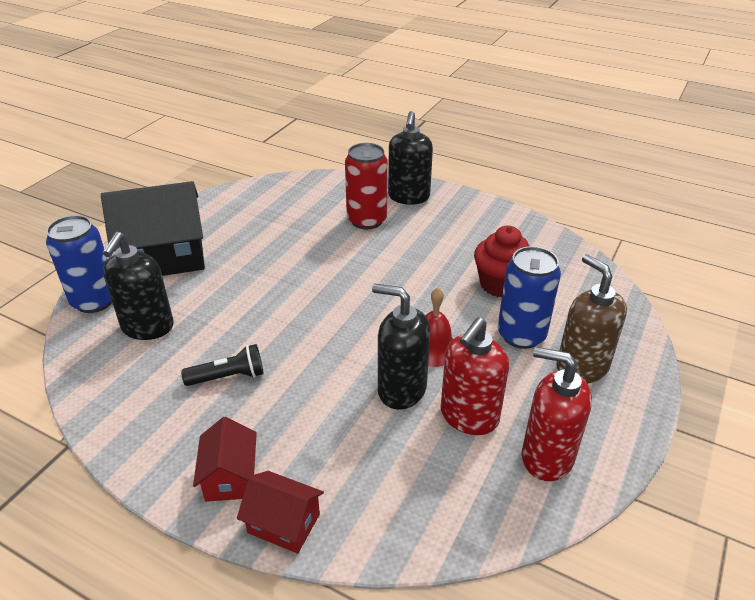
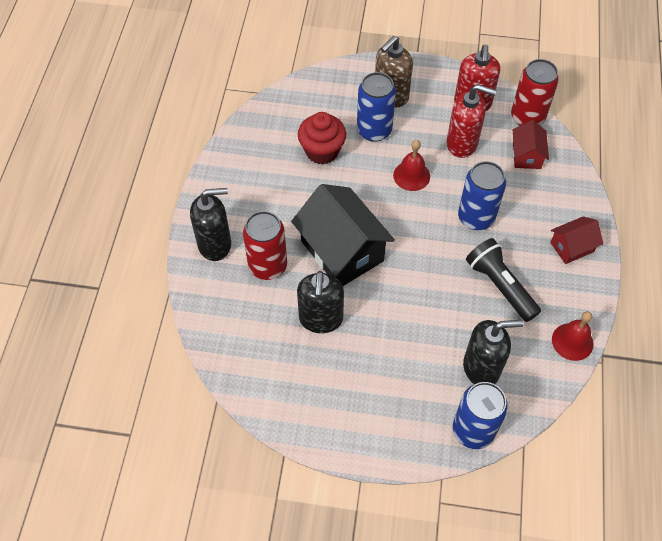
camera: 110 degrees left, 20 degrees up
black house [101,181,205,276] -> black house moved to [291,184,395,286]
black flashlight [181,344,264,386] -> black flashlight [466,238,541,322], size x1.50
red house [237,471,324,554] -> red house moved to [513,120,549,169]
black soap dispenser [372,283,431,410] -> black soap dispenser moved to [297,271,344,333]
none -> blue can [458,161,506,230]
none -> red can [511,59,559,126]
none -> red bell [552,311,593,361]

